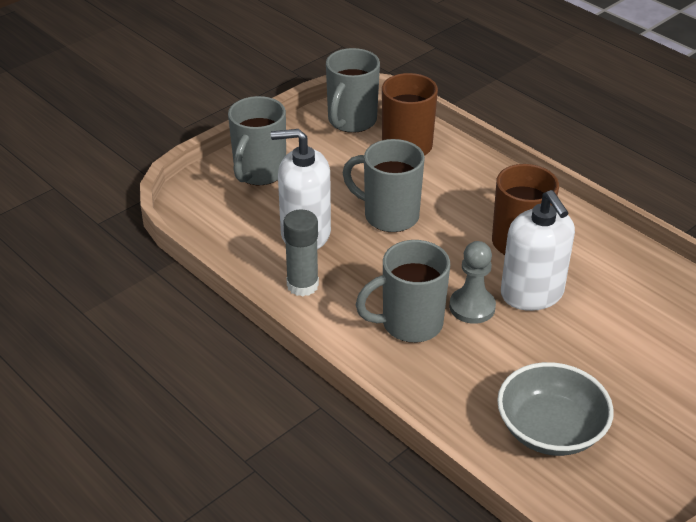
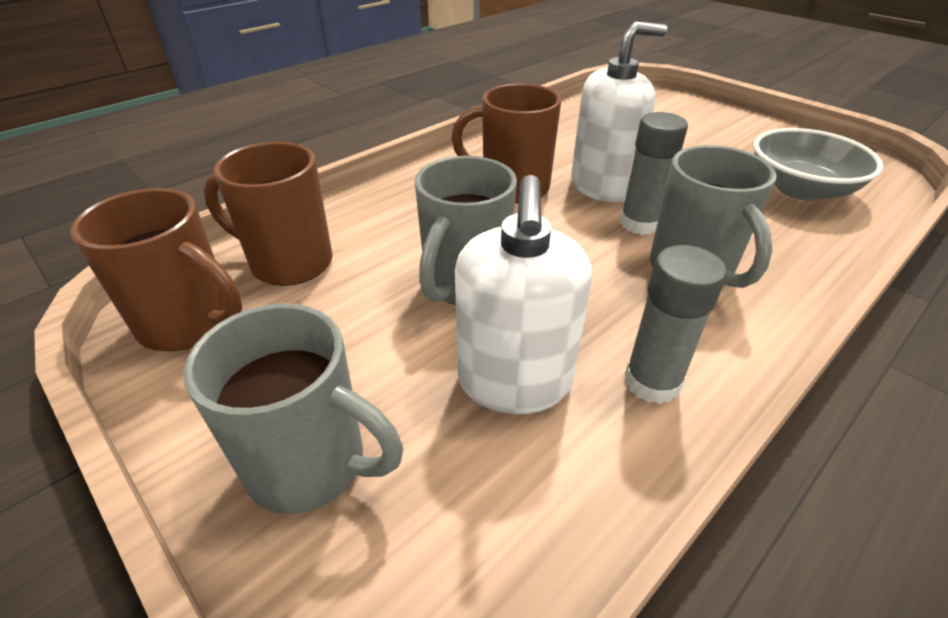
camera: 90 degrees left, 0 degrees up
grey mug [326,48,380,133] -> brown mug [70,188,242,351]
grey pawn [449,241,496,324] -> grey glue stick [620,112,688,235]

